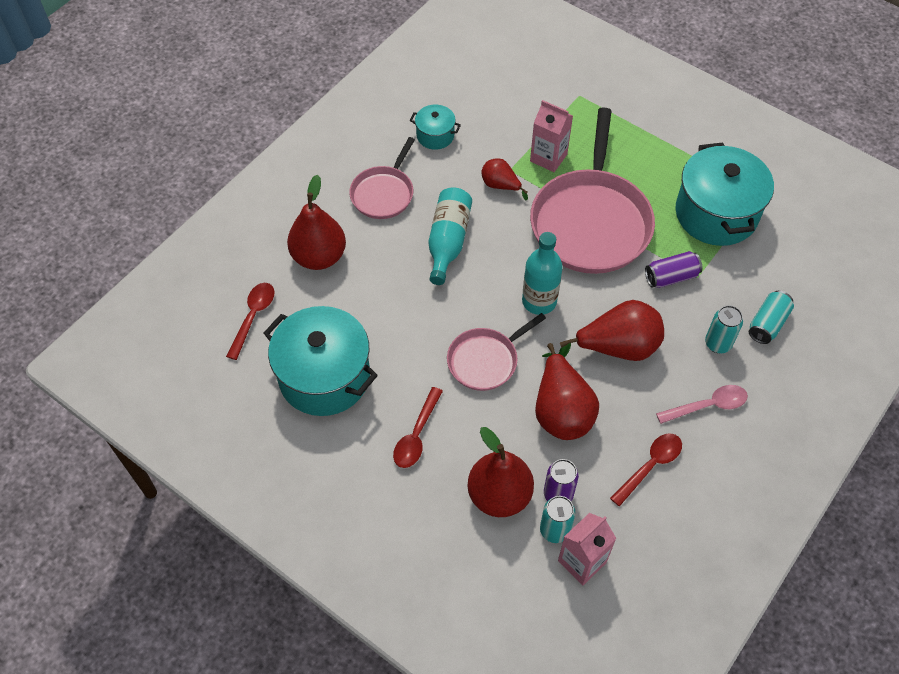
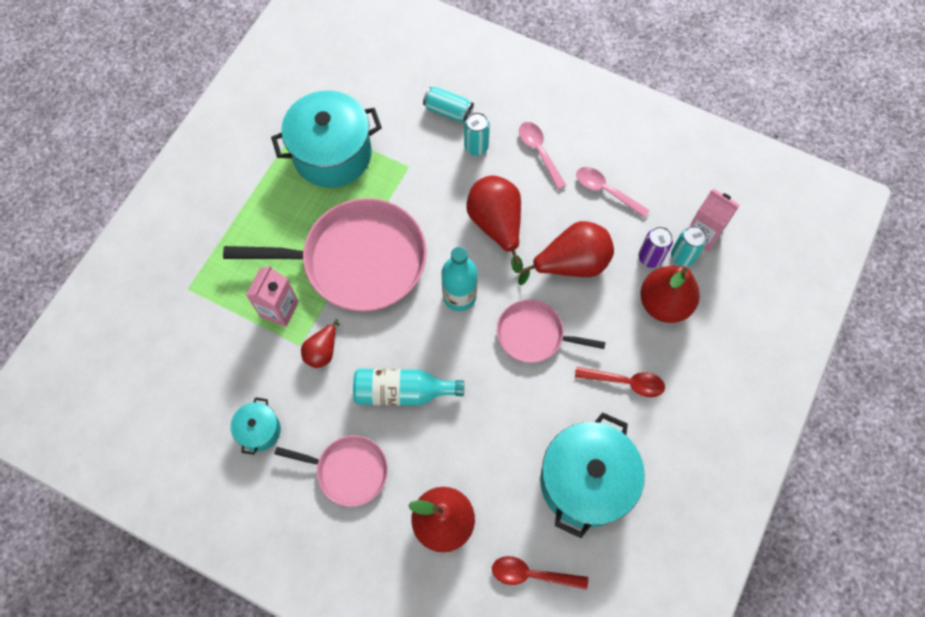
camera: 100 degrees left, 10 degrees up
pink pan [447,313,546,391] -> pink pan turned 150 degrees clockwise [497,299,606,363]
red spoon [610,433,682,507] -> pink spoon [576,167,650,218]
purple can [645,251,702,288] -> none

